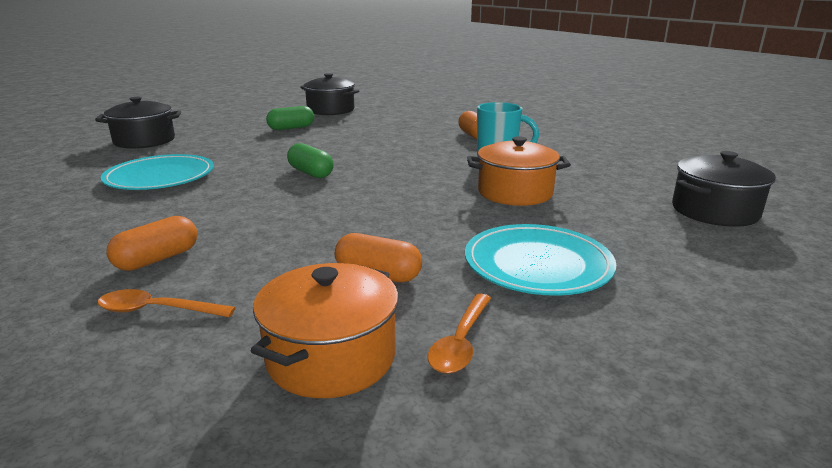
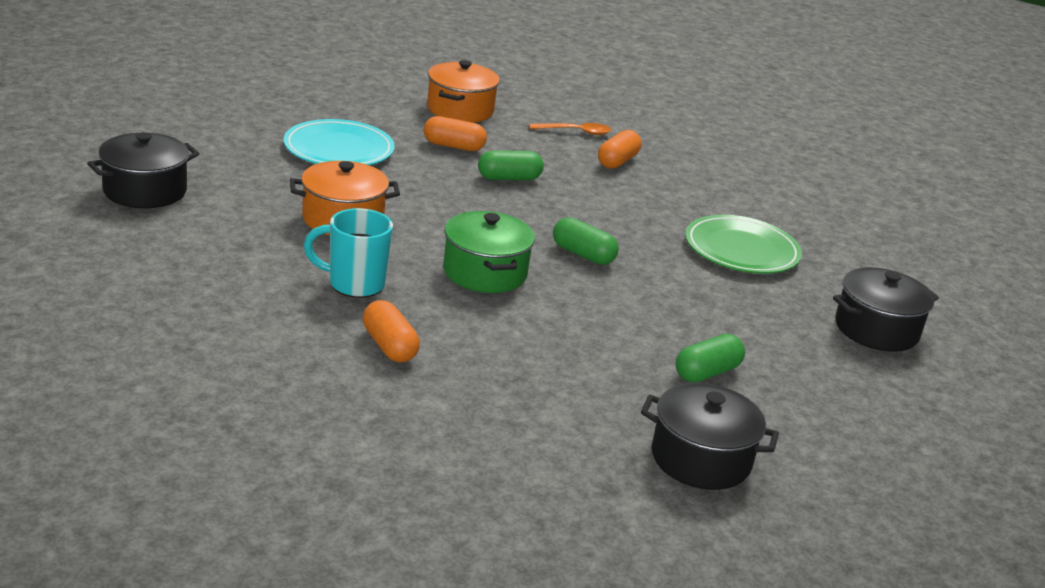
camera: 165 degrees right, 5 degrees up
turquoise plate [101,154,214,190] -> green plate [685,215,802,274]
orange spoon [428,294,491,374] -> none
none -> green pot [443,211,535,293]
none -> green capsule [478,151,544,180]

